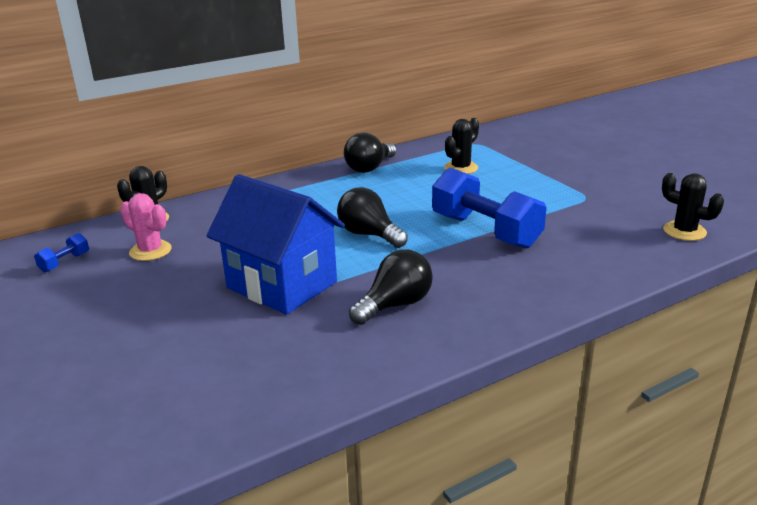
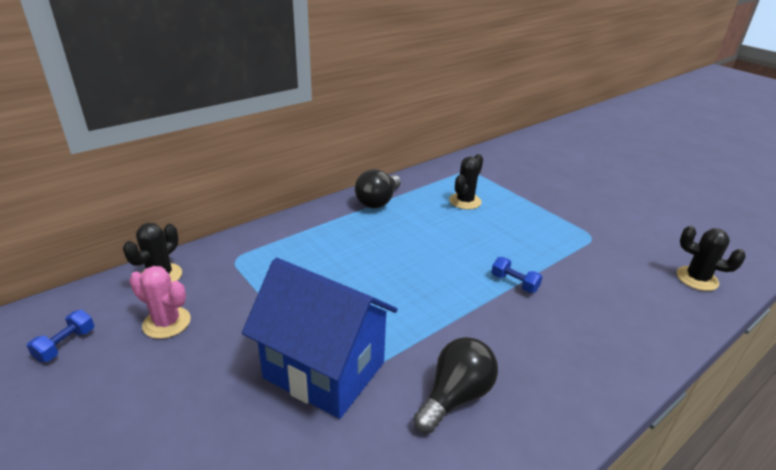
camera: 10 degrees left, 5 degrees up
black light bulb [337,187,408,248] -> none
blue dumbbell [432,167,547,249] -> blue dumbbell [491,257,542,293], size x0.42

